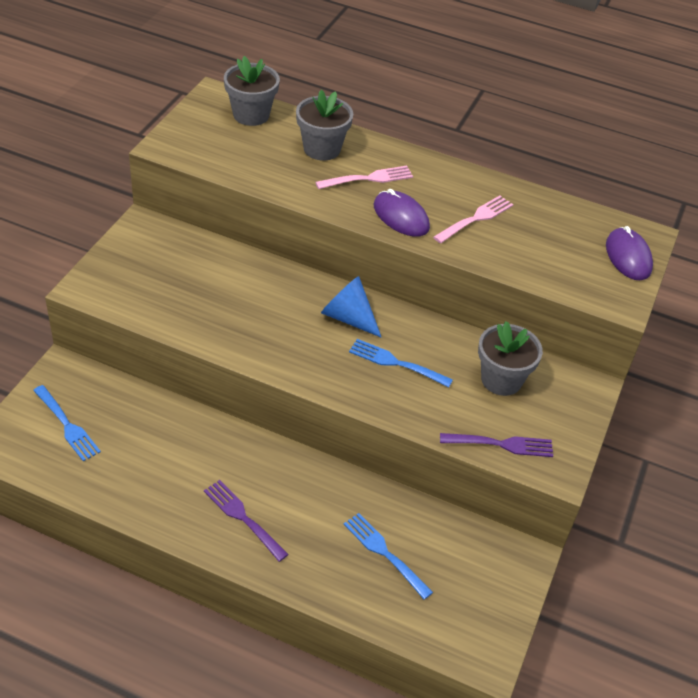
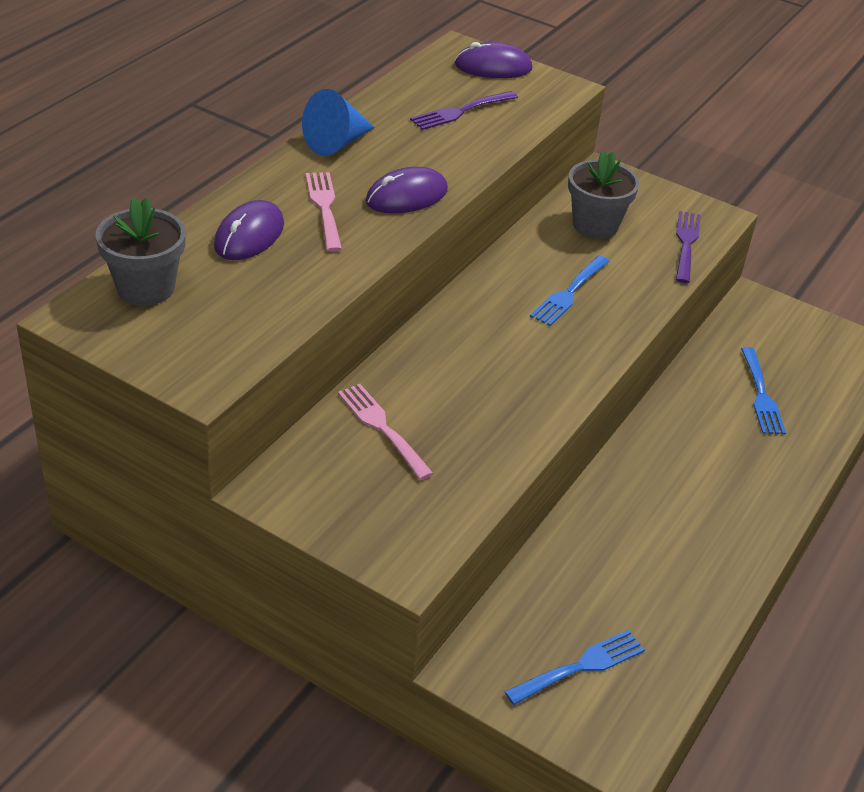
camera: 80 degrees left, 5 degrees down
purple fork [204,480,289,562] -> purple fork moved to [410,91,518,130]
grey flower pot [296,90,353,161] -> purple mouse [214,200,284,260]
blue cone [321,276,382,338] -> blue cone moved to [302,89,374,156]
blue fork [344,513,433,600] -> blue fork turned 60 degrees counterclockwise [741,347,786,434]
pink fork [433,195,513,243] -> pink fork moved to [338,384,434,480]

